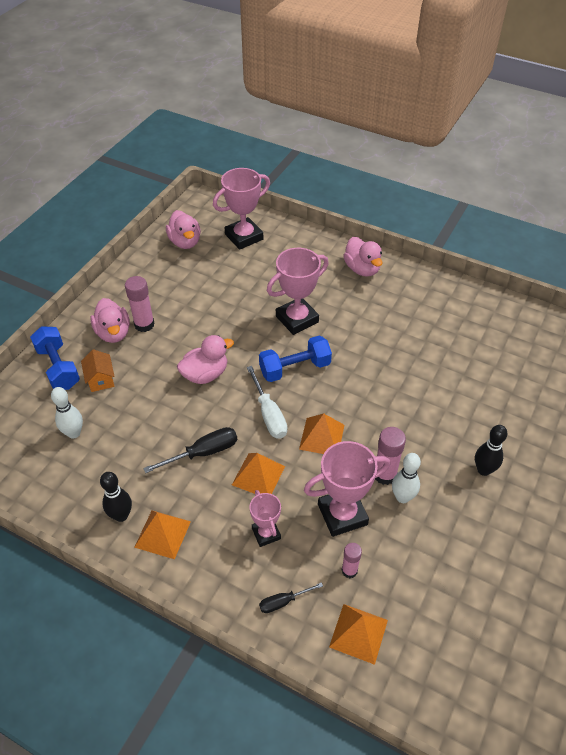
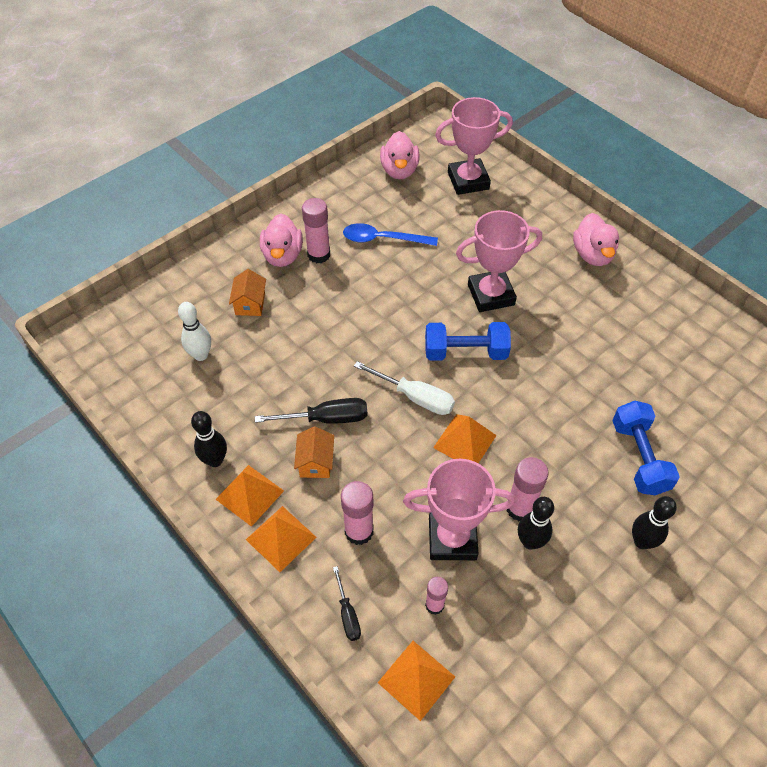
camera: 20 degrees right, 5 degrees up
blue dumbbell [30,326,80,390] -> blue dumbbell moved to [612,401,680,495]
pink duck [177,335,234,384] -> none
orange pyramid [232,453,285,494] -> orange pyramid moved to [246,506,317,572]
white screwdriver [247,366,288,439] -> white screwdriver turned 60 degrees counterclockwise [354,361,455,415]
pink trophy [249,490,281,547] -> pink glue stick [341,481,374,545]
black screwdriver [259,582,323,613] -> black screwdriver turned 105 degrees counterclockwise [333,566,361,641]
white bowling pin [392,453,421,503] -> black bowling pin [518,497,554,550]
none -> orange house [294,426,334,478]
none -> blue spoon [343,223,438,246]

